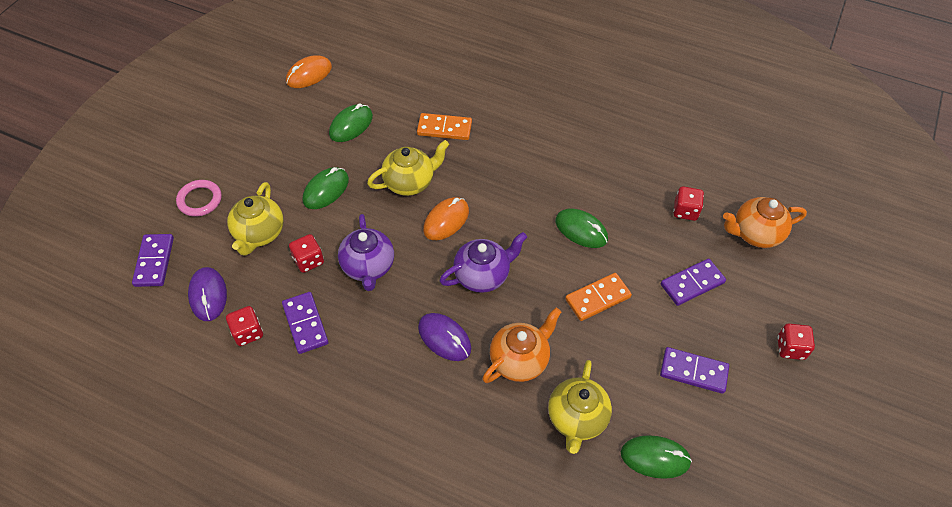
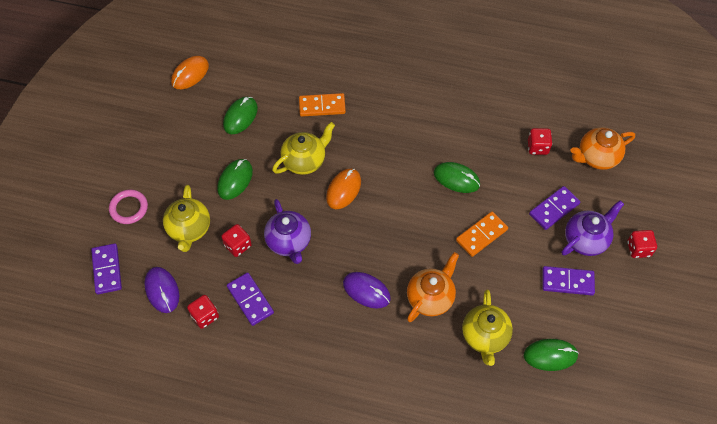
camera: 10 degrees left, 5 degrees up
purple teapot [440,232,527,293] -> purple teapot moved to [562,200,624,256]

